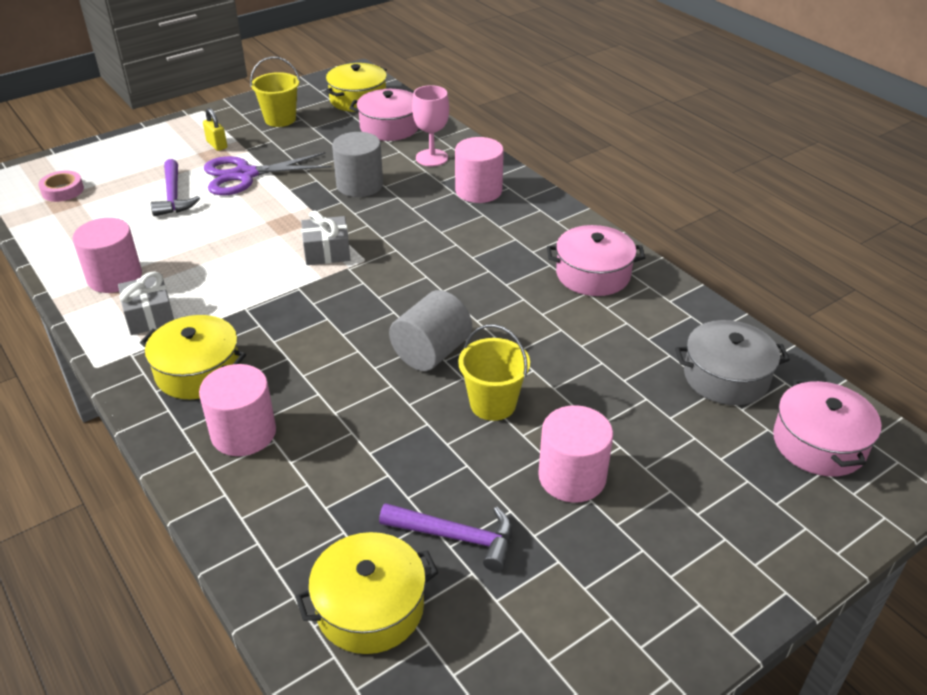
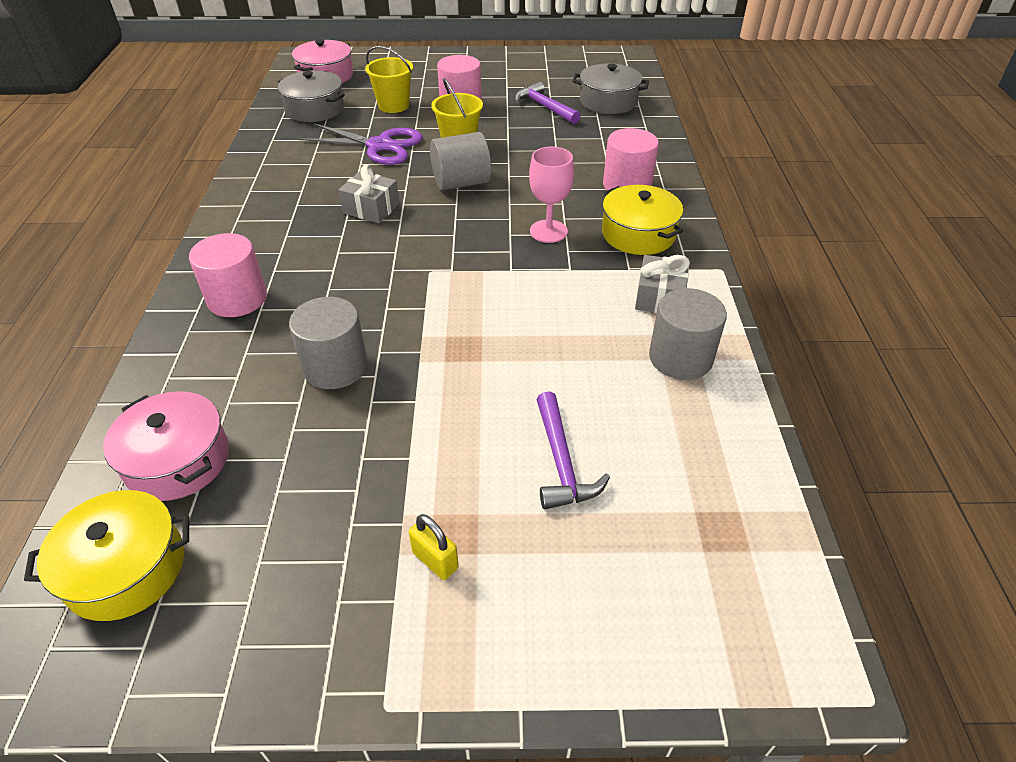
camera: 145 degrees left, 5 degrees up
pink tape [38,171,84,202] -> none
pink cylinder [72,218,142,293] -> grey cylinder [649,288,727,380]
purple hammer [151,159,200,216] -> purple hammer turned 150 degrees clockwise [536,391,610,509]
yellow padlock [203,108,227,151] -> yellow padlock turned 45 degrees counterclockwise [409,514,459,580]
purple scissors [204,152,332,195] -> purple scissors moved to [298,123,423,165]
yellow bucket [250,56,300,127] -> yellow bucket moved to [365,46,413,113]
yellow pot [295,532,439,654] -> grey pot [572,63,649,114]
grey gift [301,211,350,265] -> grey gift moved to [339,164,399,223]
pink goblet [412,85,449,166] -> pink goblet moved to [529,146,574,243]
pink pot [547,225,645,296] -> none

